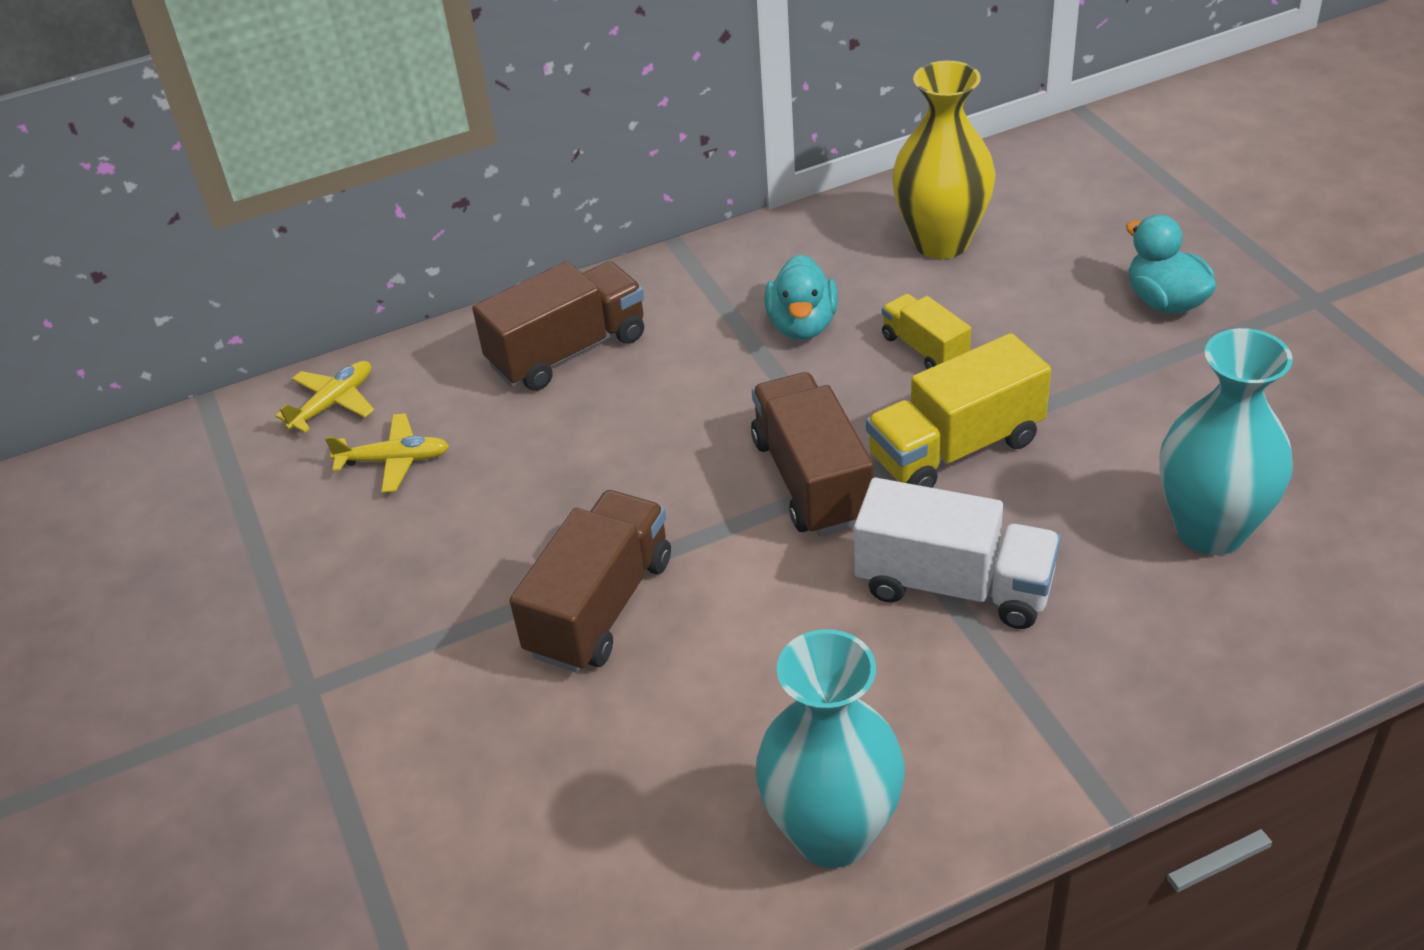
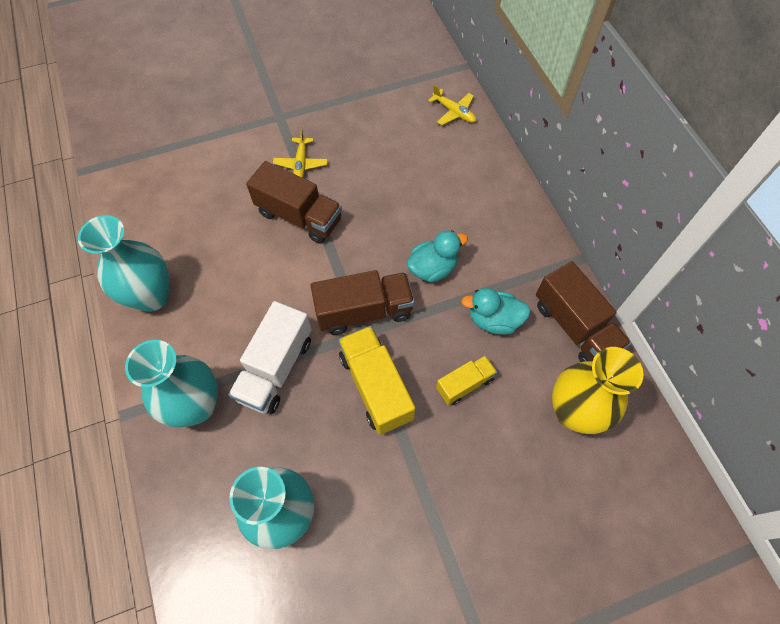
camera: 90 degrees right, 20 degrees up
yellow plane [325,413,449,493] -> yellow plane moved to [273,128,328,178]
brown truck [472,261,644,391] -> brown truck moved to [536,261,631,362]
turquoise duck [1126,214,1216,314] -> turquoise duck moved to [407,230,468,283]
none -> turquoise vase [125,340,218,427]

